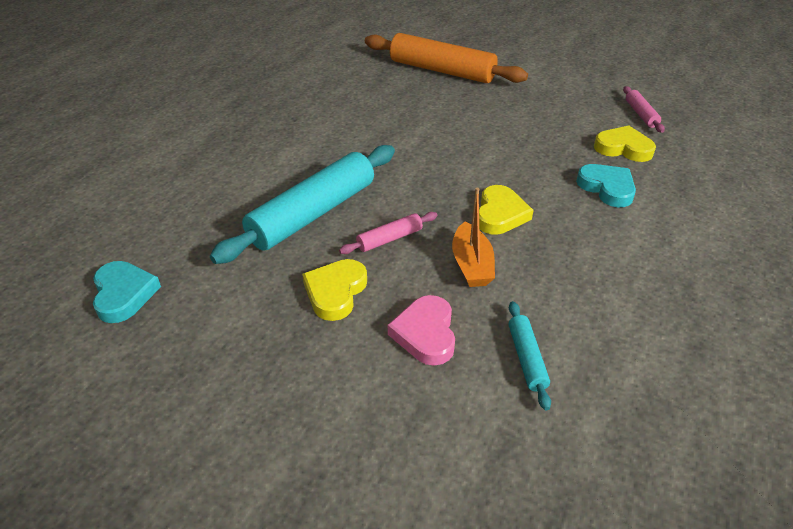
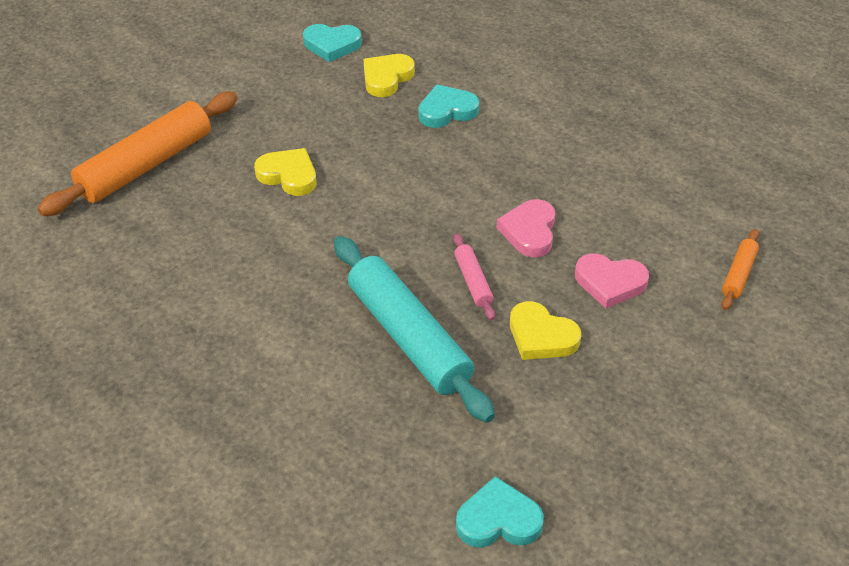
camera: 75 degrees left, 5 degrees up
orange boat [452,188,495,287] -> pink heart [497,199,556,257]
yellow heart [479,185,534,235] -> yellow heart moved to [254,148,316,196]
turquoise rolling pin [509,301,551,410] -> none
pink rolling pin [623,86,665,133] -> turquoise heart [303,24,362,62]
none -> orange rolling pin [721,229,759,310]

